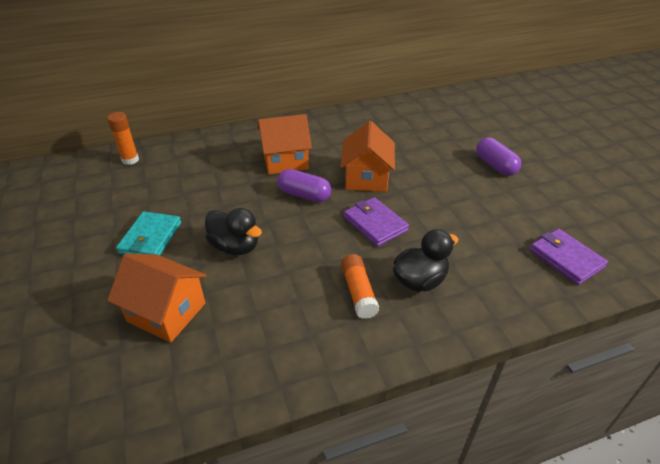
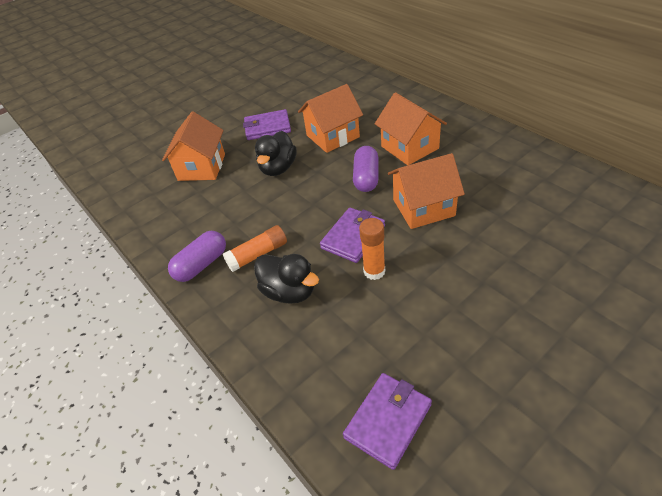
camera: 75 degrees right, 5 degrees up
orange glue stick [107,112,139,165] -> orange glue stick moved to [359,218,385,280]
turquoise wallet [116,211,181,256] -> purple wallet [243,109,291,140]
purple capsule [476,137,521,176] -> purple capsule moved to [168,231,226,282]
none -> orange house [298,84,363,153]

